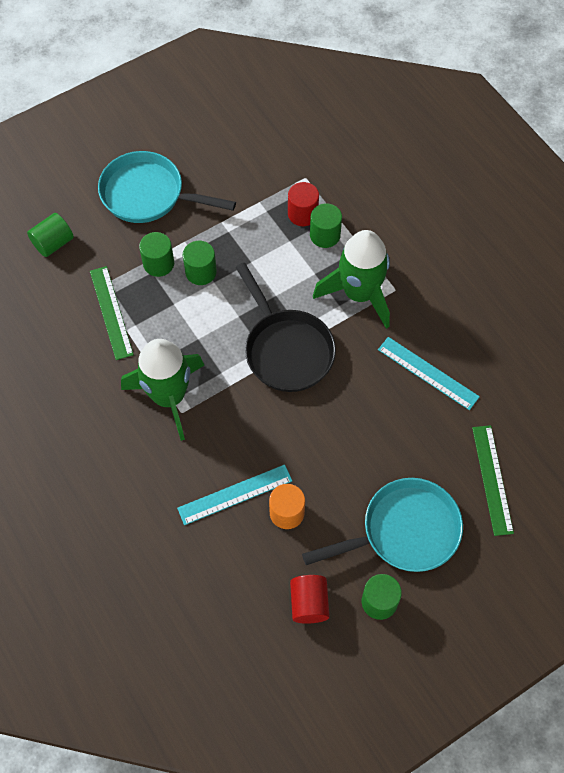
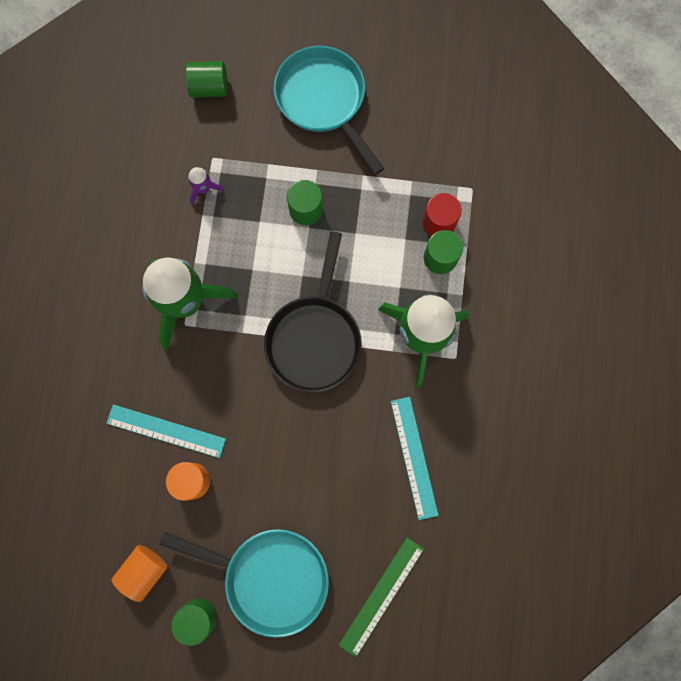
camera: 40 degrees right, 15 degrees up
green ruler [90,266,134,360] -> purple rocket [188,167,224,205]
green cylinder [139,232,174,277] -> none
red cylinder [290,575,329,624] -> orange cylinder [112,545,167,602]

